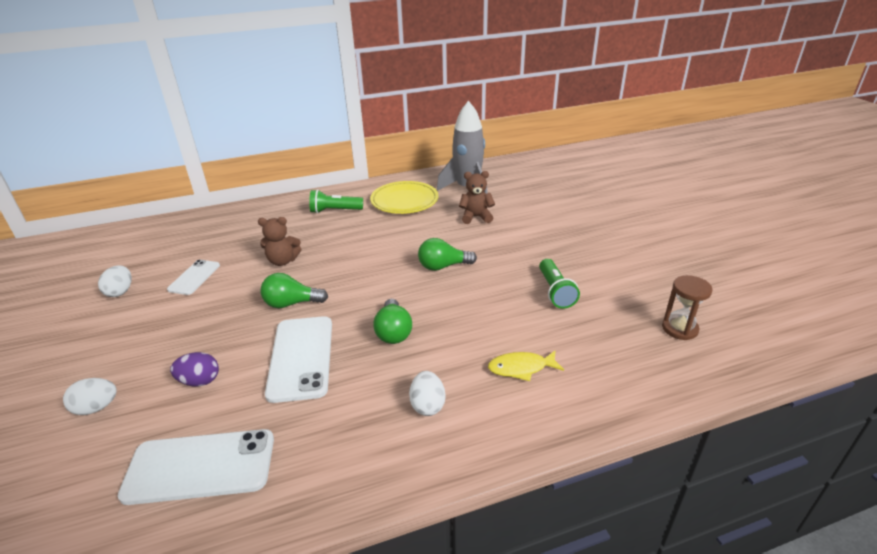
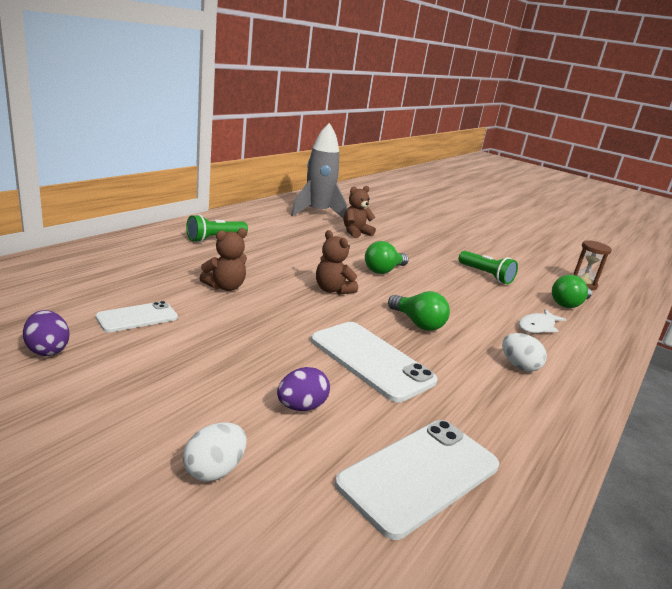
camera: 40 degrees left, 10 degrees down
white egg [98,265,132,297] -> purple egg [23,310,69,356]
white phone [167,260,220,295] -> white phone turned 75 degrees clockwise [96,301,178,332]
green light bulb [261,273,328,308] -> green light bulb moved to [552,275,592,308]
yellow plate [370,181,439,214] -> none
yellow fish [488,350,564,381] -> white fish [519,309,566,333]
none -> brown teddy bear [316,230,358,295]

